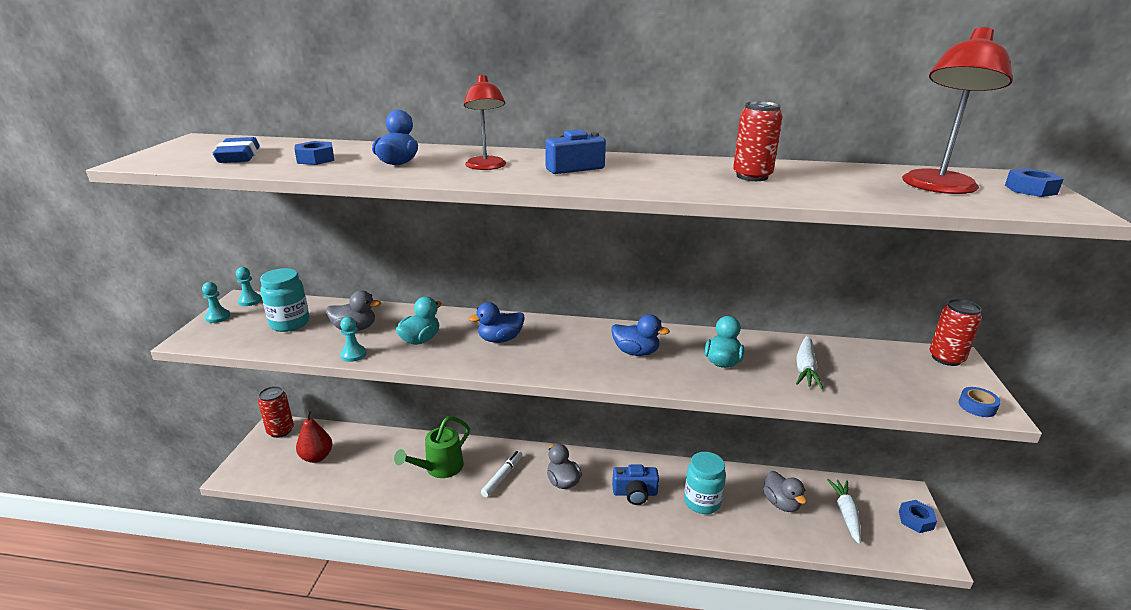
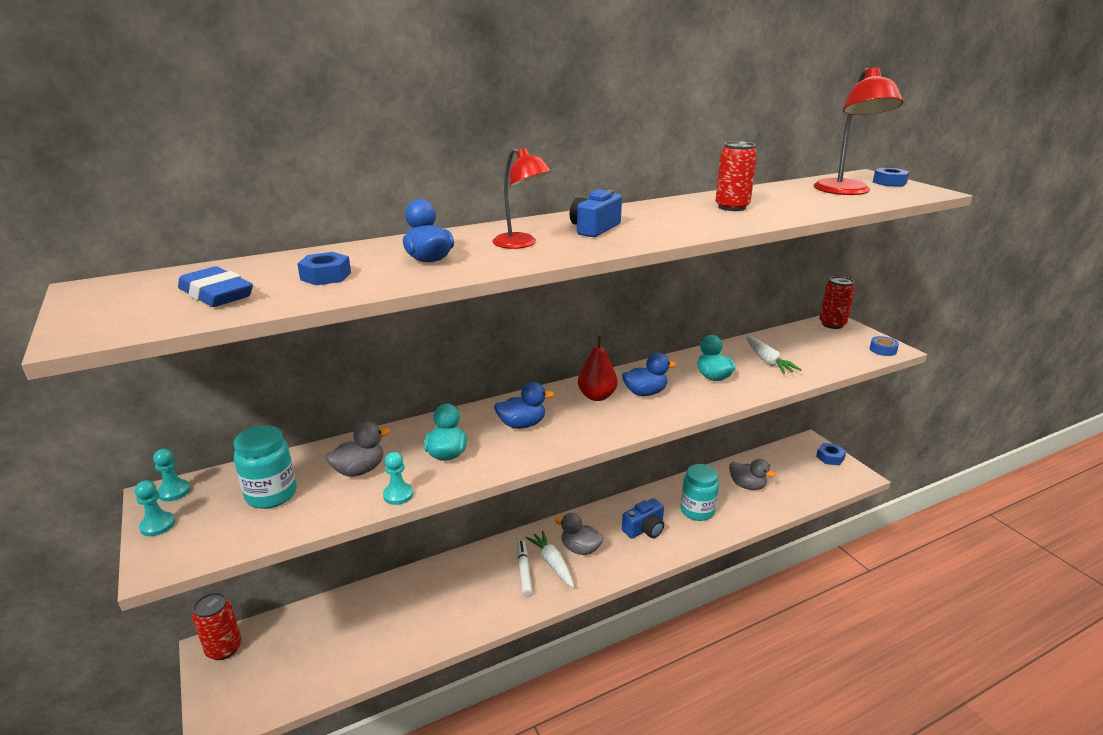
camera: 35 degrees left, 0 degrees up
red pear [296,411,333,463] -> red pear moved to [578,336,618,401]
green watering can [394,416,470,478] -> none
blue duck [469,302,525,343] -> blue duck turned 135 degrees counterclockwise [494,382,554,429]
white carrot [827,479,861,544] -> white carrot moved to [525,530,574,588]

